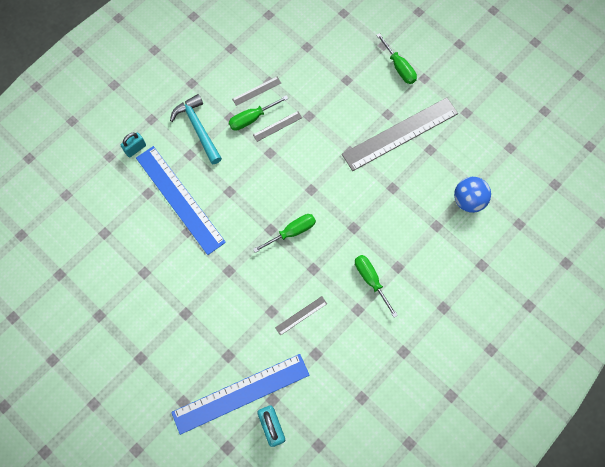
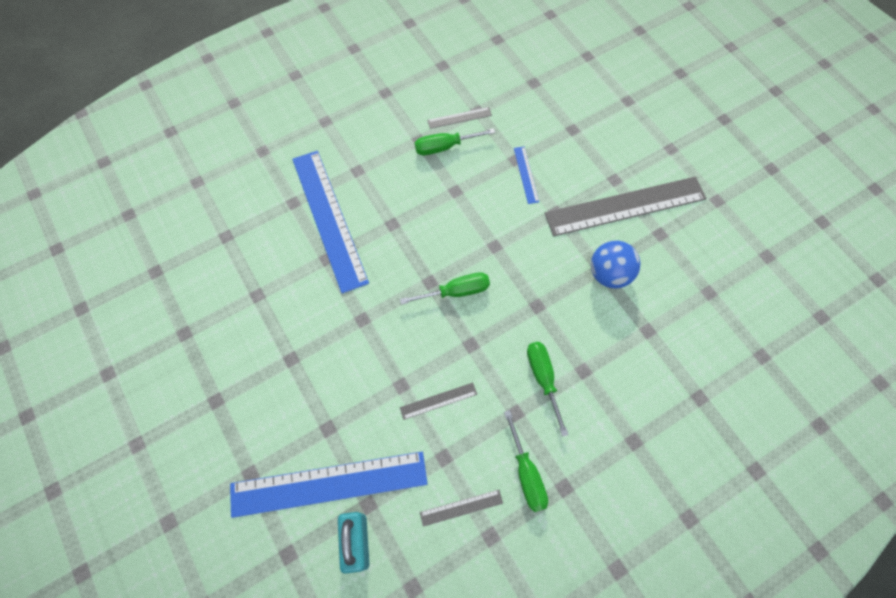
camera: 15 degrees right, 5 degrees down
turquoise padlock [121,132,146,158] -> none
turquoise hammer [170,94,222,164] -> none
grey ruler [253,111,302,142] -> grey ruler moved to [420,490,503,527]
green screwdriver [376,33,417,84] -> green screwdriver moved to [504,410,548,512]
blue ball [454,177,491,213] -> blue ball moved to [591,240,641,288]
none -> blue ruler [514,146,539,204]

